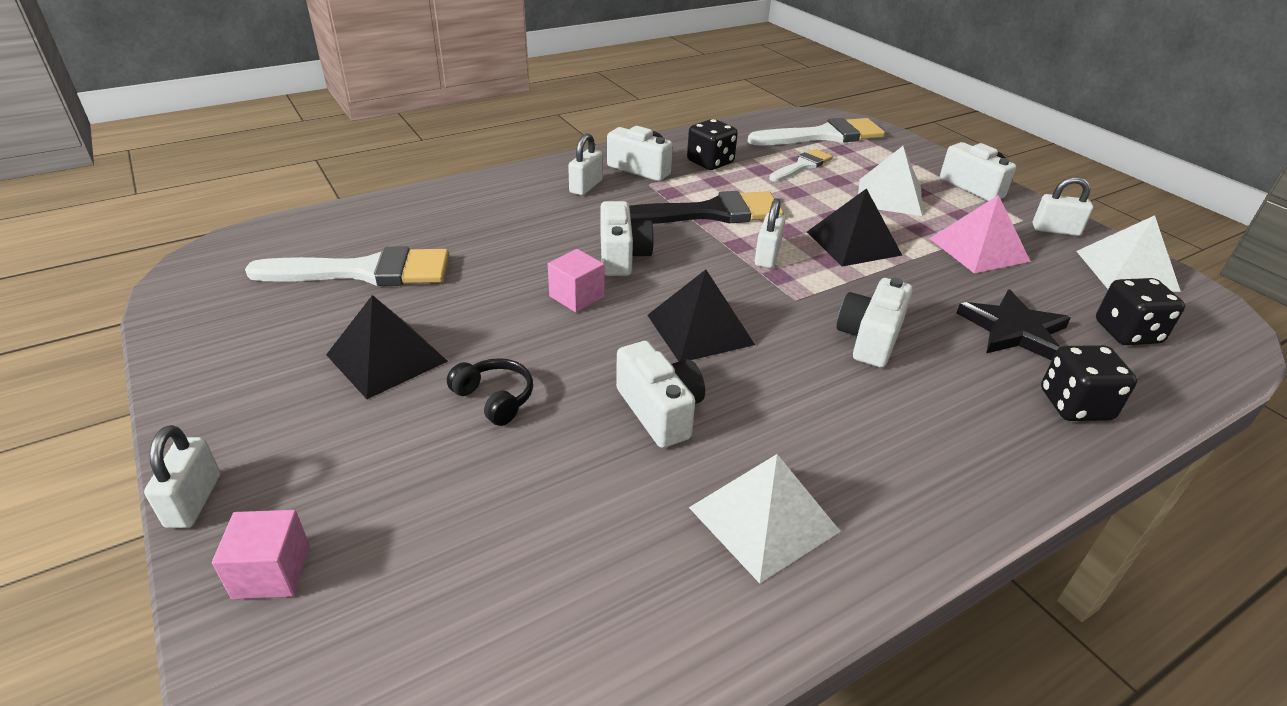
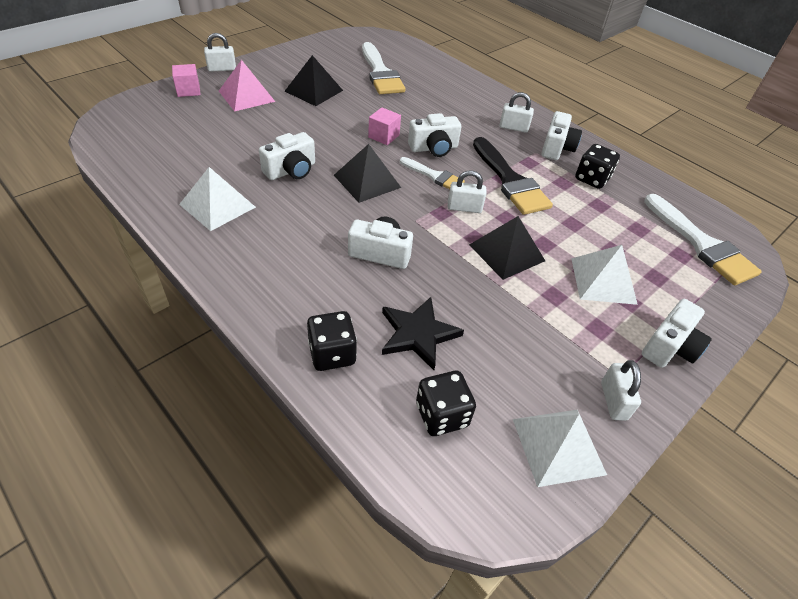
camera: 75 degrees right, 10 degrees up
black headphones [447,358,533,426] -> none
white brush [769,149,833,182] -> white brush moved to [400,157,465,189]
pink pyramid [929,195,1031,273] -> pink pyramid moved to [219,60,275,112]

